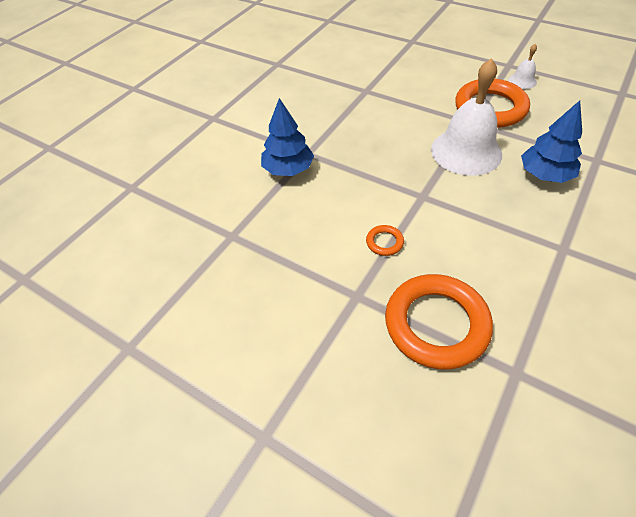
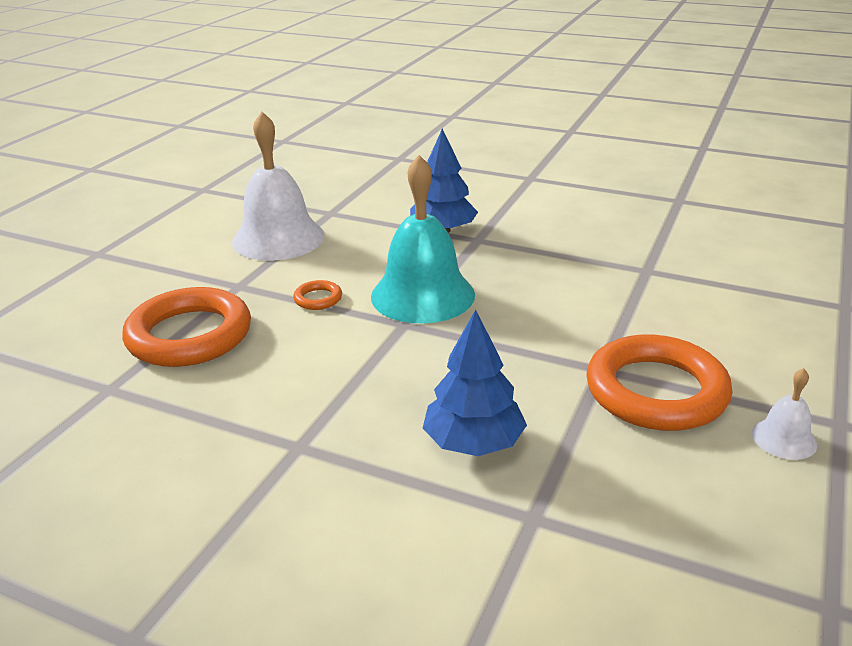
camera: 80 degrees right, 20 degrees down
white bell [431,58,502,176] -> white bell moved to [232,112,324,261]
none -> turquoise bell [371,155,475,324]

